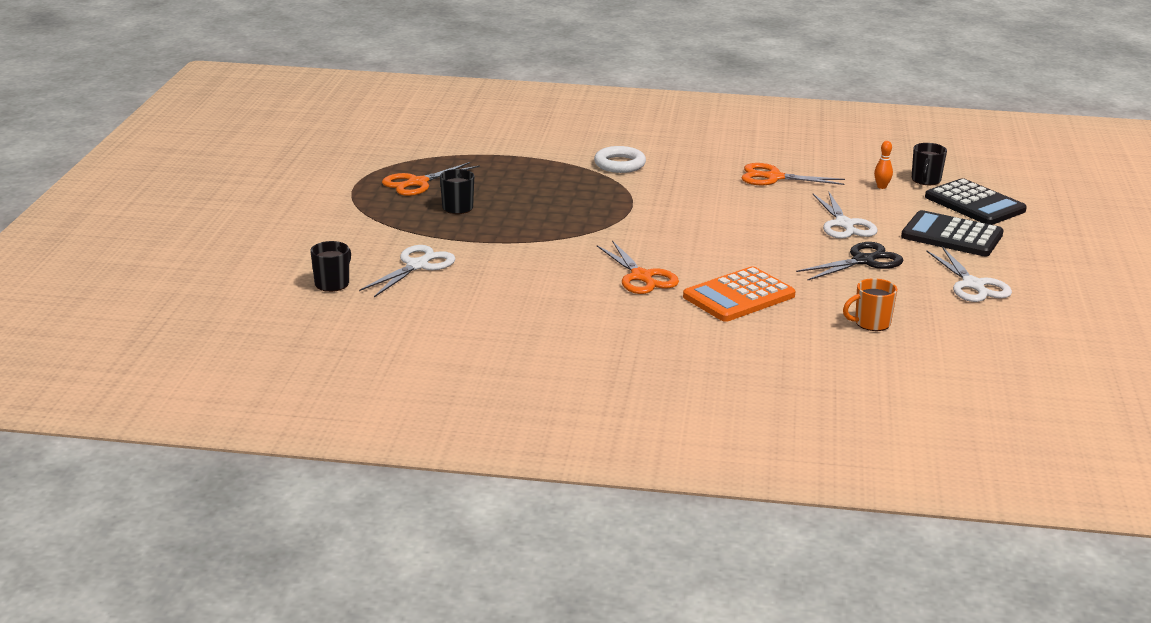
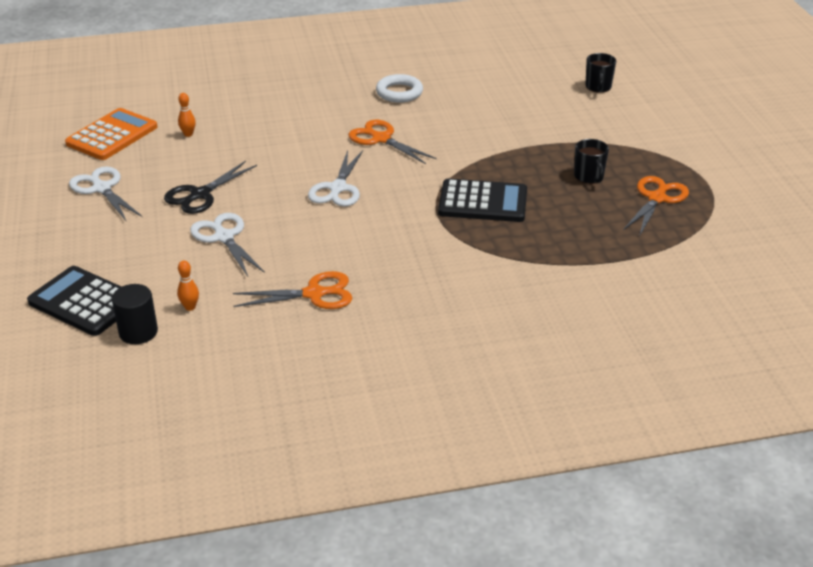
camera: 160 degrees right, 10 degrees up
white scissors [359,245,455,297] -> white scissors moved to [308,150,363,206]
white ring [594,146,646,173] -> white ring moved to [376,74,423,102]
orange calculator [683,266,795,322] -> orange calculator moved to [65,108,157,160]
orange mug [843,278,897,331] -> orange bowling pin [178,93,196,137]
black calculator [901,210,1003,256] -> black calculator moved to [438,179,527,222]
black mug [912,143,947,185] -> black cylinder [112,284,158,344]

